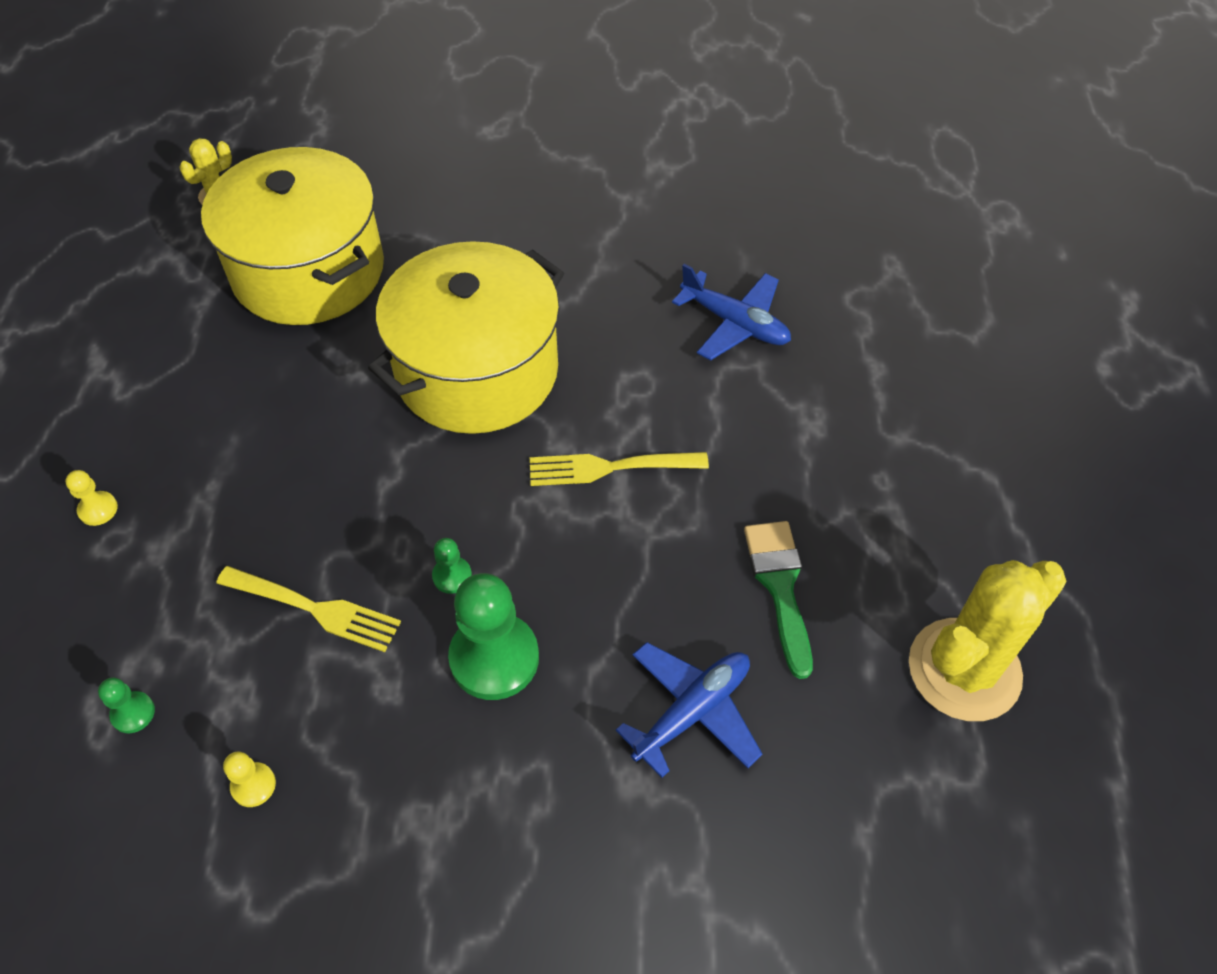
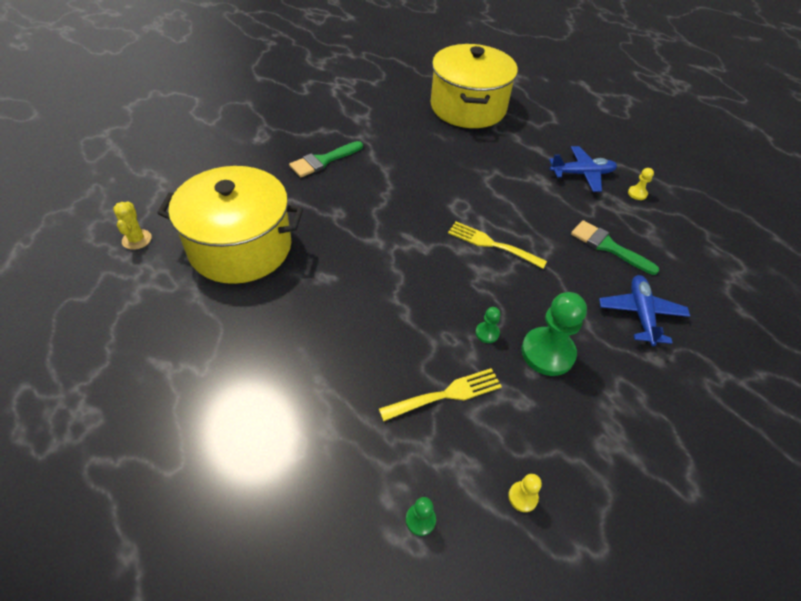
camera: 45 degrees left, 5 degrees down
yellow pawn [65,470,118,526] -> yellow pawn moved to [628,168,654,200]
yellow pot [368,241,564,434] -> yellow pot moved to [431,44,518,128]
yellow fork [530,452,709,486] -> yellow fork turned 75 degrees clockwise [448,222,547,268]
blue plane [672,264,791,361] -> blue plane moved to [549,146,617,192]
yellow cactus [909,560,1066,721] -> none
none -> green brush [289,141,363,177]

